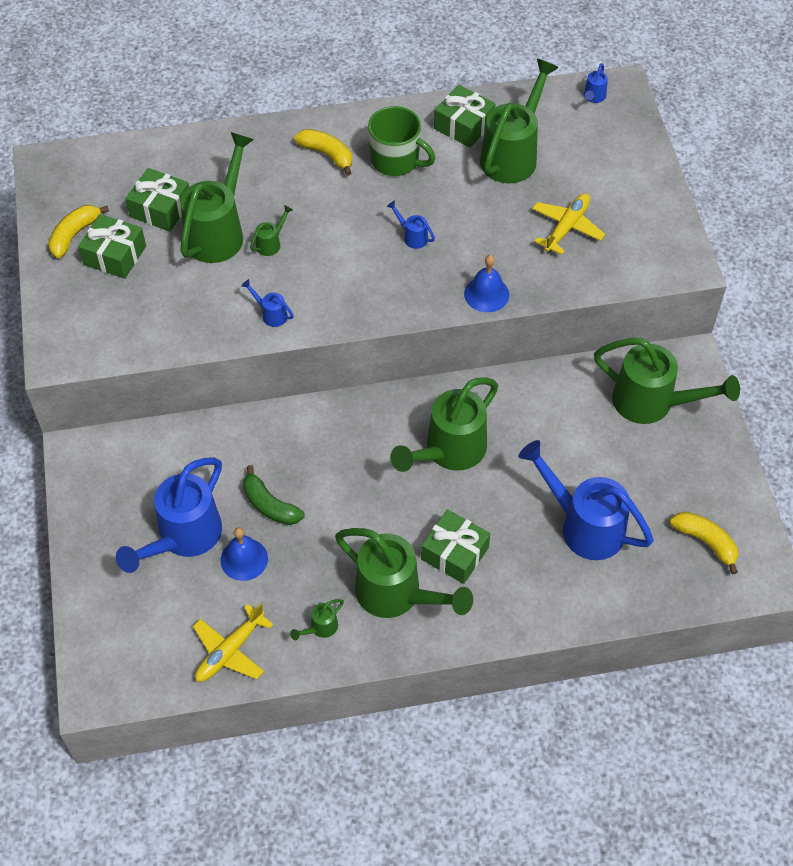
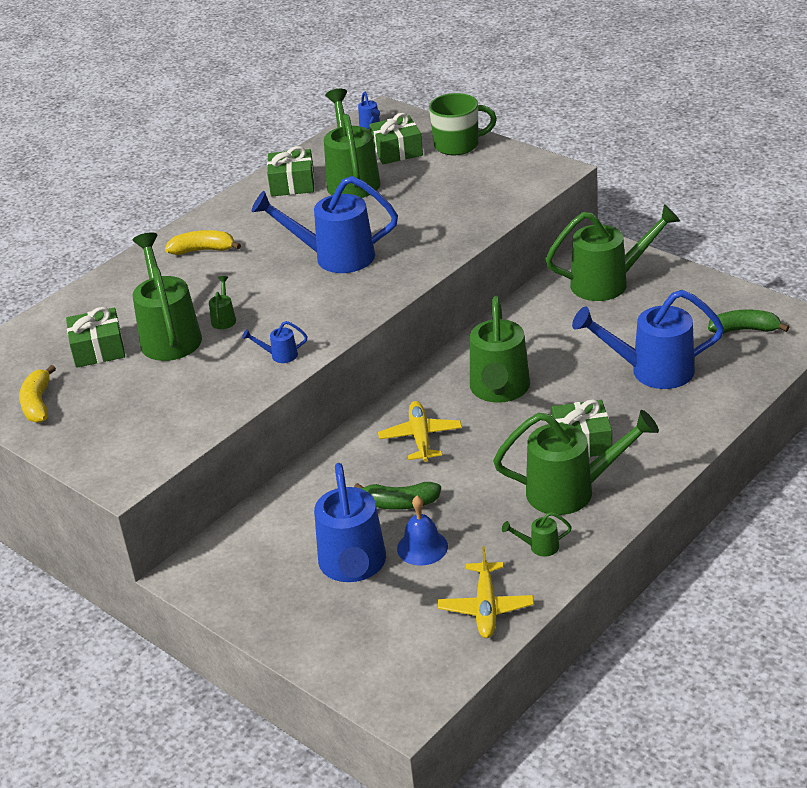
camera: 35 degrees left, 20 degrees down
green gift [78,214,146,279] -> green gift moved to [369,113,423,164]
green watering can [290,599,344,640] -> green watering can turned 75 degrees clockwise [502,512,572,557]
green mug [368,106,435,176] -> green mug moved to [429,93,497,155]
blue watering can [387,200,435,249] -> blue watering can [251,176,398,273], size x2.42
blue bell [464,255,509,312] -> none
yellow plane [532,193,605,255] -> yellow plane moved to [378,401,462,462]
yellow banana [670,512,738,574] -> green banana [708,309,789,334]

